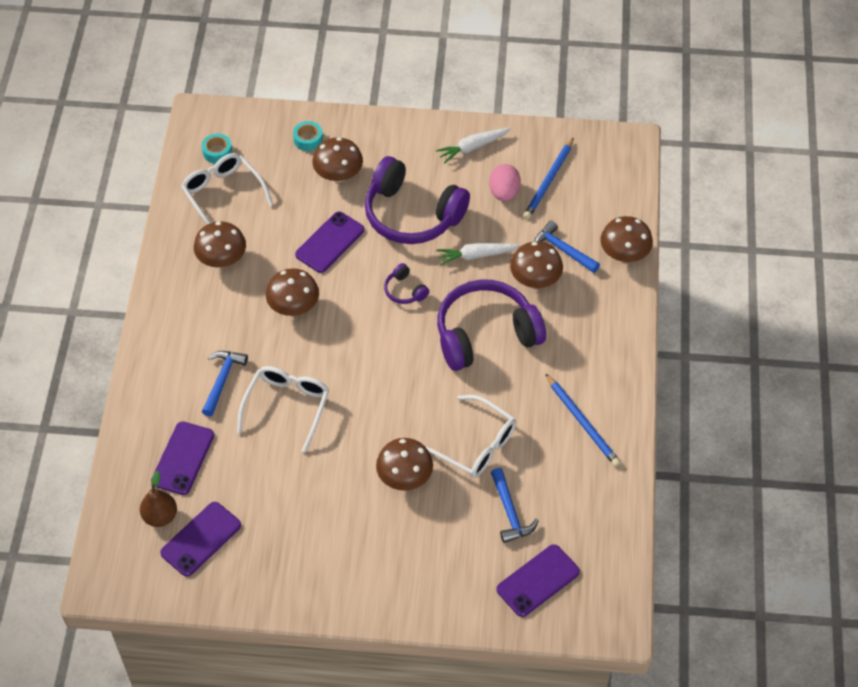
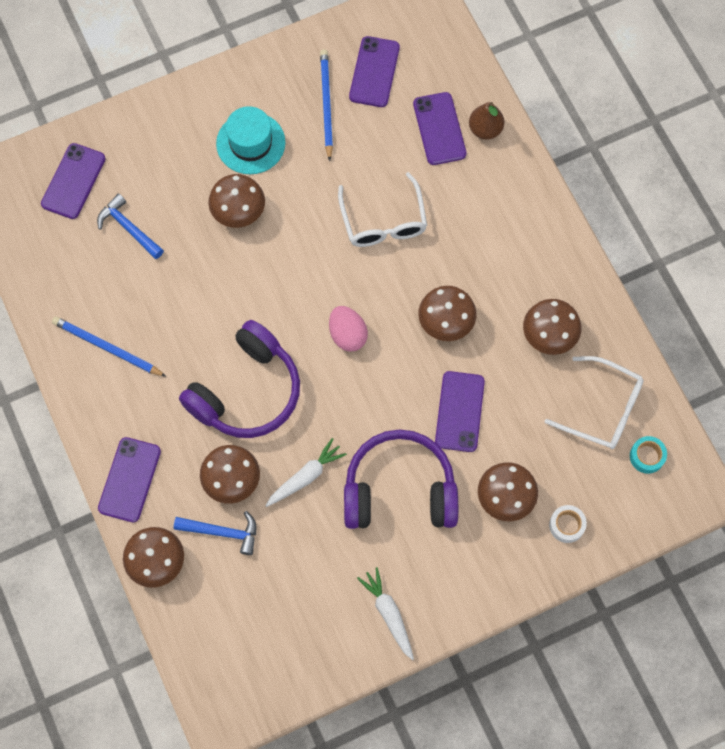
camera: 150 degrees right, 15 degrees up
brown pear [140,471,177,527] -> brown pear moved to [469,102,504,140]
blue hammer [202,351,248,417] -> none
turquoise tape [293,121,323,151] -> white tape [549,505,587,543]
purple headphones [384,263,429,304] -> none
white glasses [425,395,516,478] -> none
white carrot [436,128,511,164] -> white carrot turned 60 degrees counterclockwise [357,567,414,660]
pink egg [489,164,521,202] -> pink egg moved to [329,306,368,352]
blue pencil [523,137,574,219] -> blue pencil moved to [320,49,333,161]
none -> purple phone [98,437,161,522]
none -> turquoise hat [216,106,285,174]

